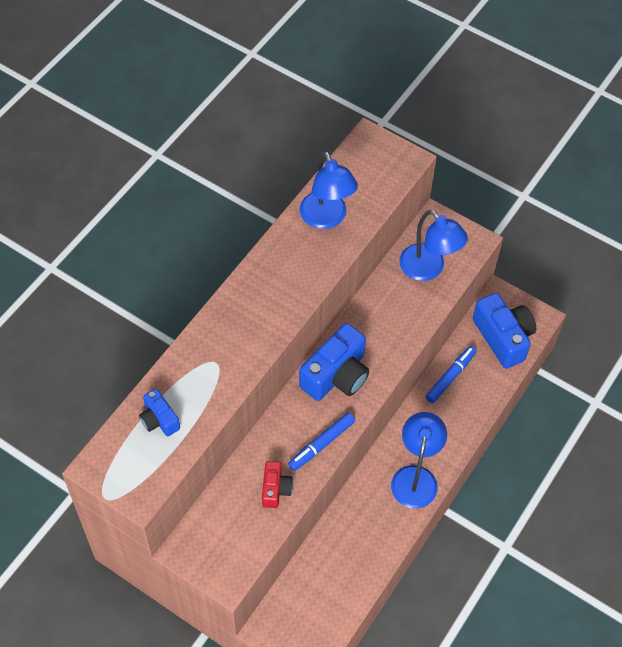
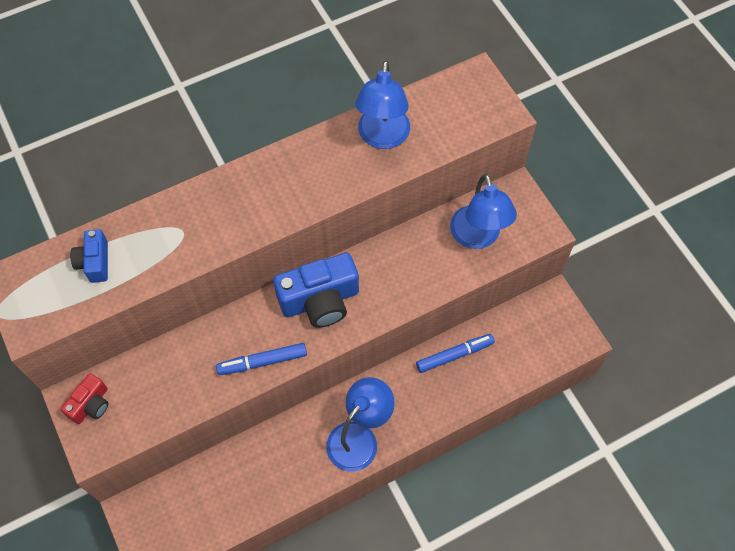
camera: 30 degrees right, 5 degrees up
red camera [262,461,293,508] -> red camera moved to [61,374,109,424]
blue camera [473,293,536,369] -> none

